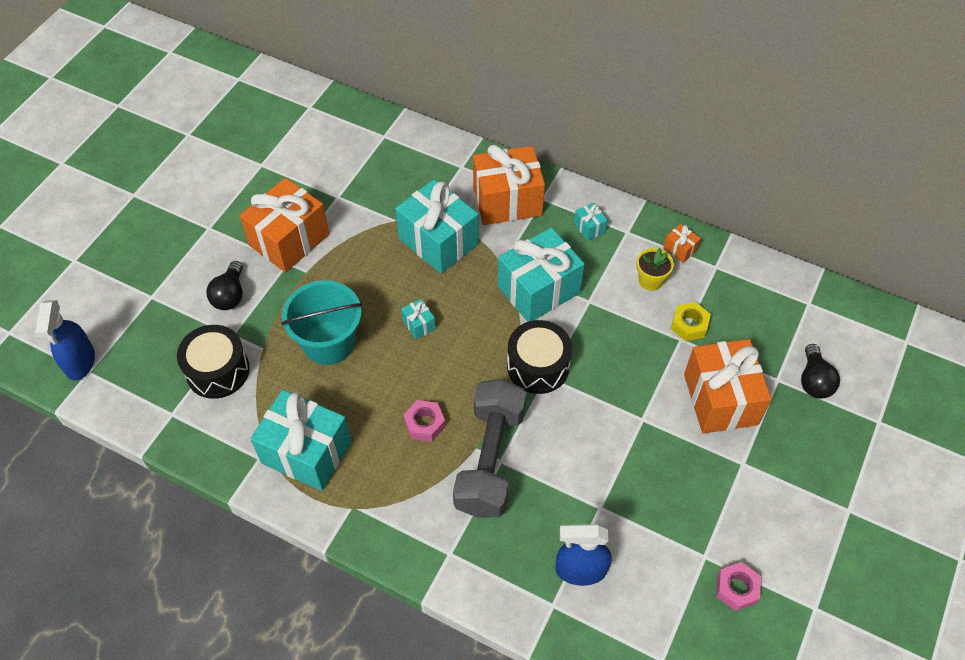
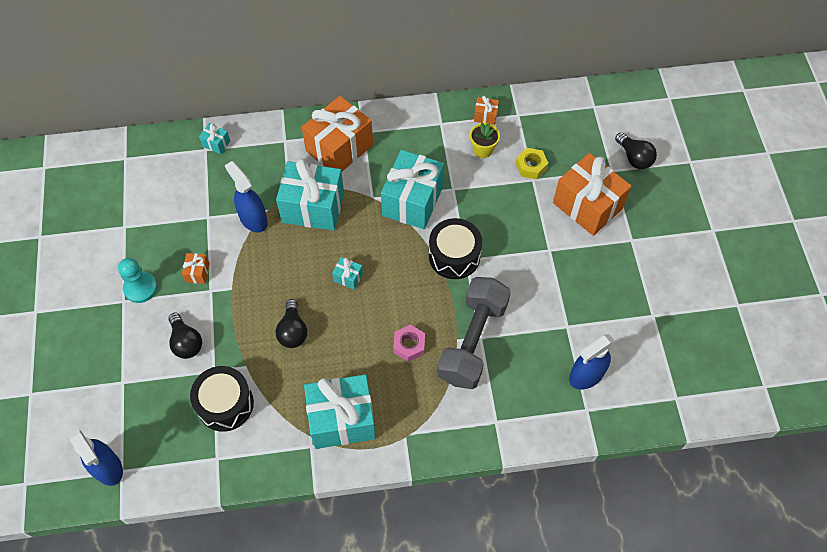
camera: 35 degrees left, 5 degrees up
orange gift [240,178,329,273] -> orange gift [182,253,210,284], size x0.42
turquoise bucket [281,281,362,365] -> black light bulb [276,299,307,348]
grey dumbbell [453,379,526,518] -> grey dumbbell turned 45 degrees clockwise [437,277,511,389]
turquoise gift [574,203,608,241] -> turquoise gift moved to [199,123,230,154]
pink nut [716,562,761,611] -> none
none -> turquoise pawn [118,258,157,303]
none -> blue spray bottle [225,161,268,233]

